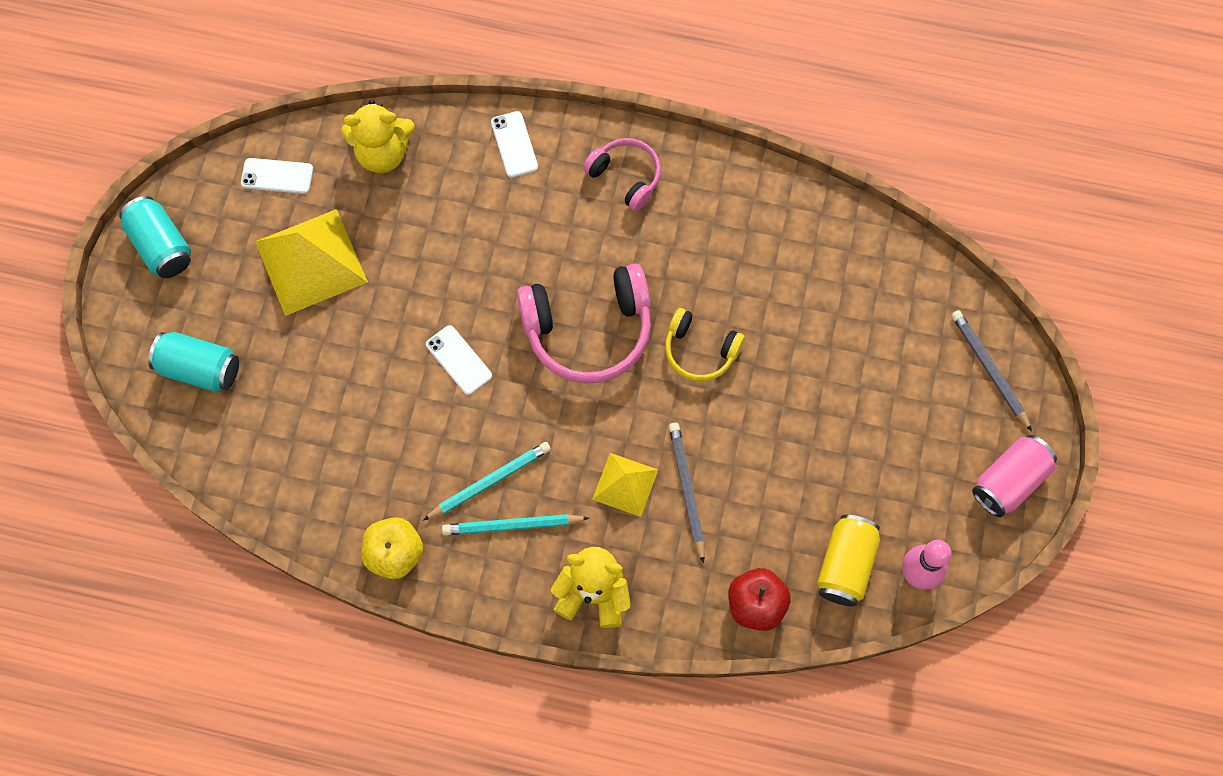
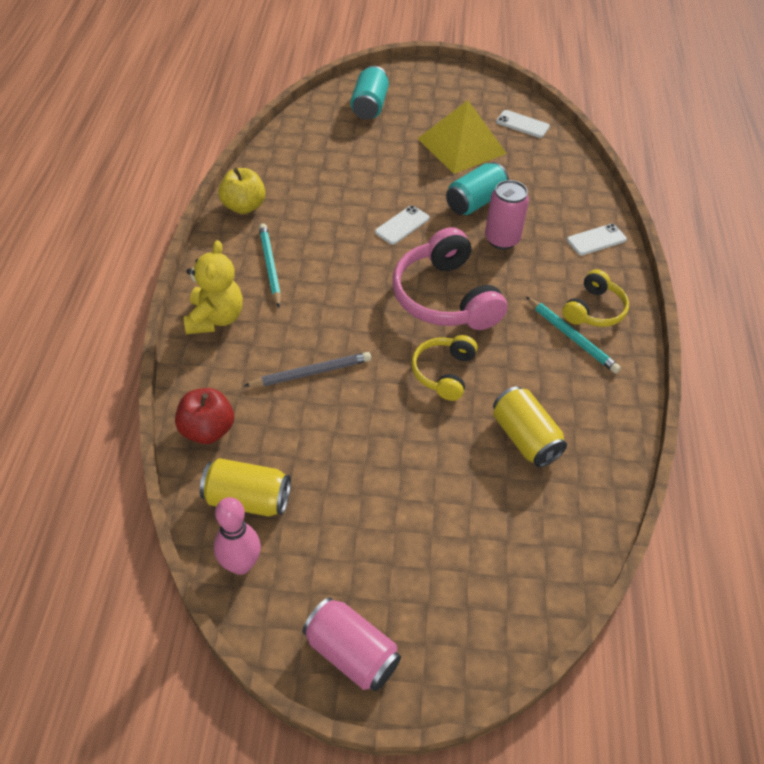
camera: 80 degrees right, 20 degrees down
turquoise can [119,196,191,278] -> turquoise can moved to [446,162,509,215]
white phone [241,158,313,194] -> white phone turned 60 degrees counterclockwise [496,110,550,138]
yellow teddy bear [341,100,415,173] -> none
turquoise pencil [423,442,551,520] -> turquoise pencil moved to [526,297,621,374]
pink headphones [583,138,661,211] -> yellow headphones [562,269,629,327]
yellow pyramid [592,453,658,517] -> none
grey pencil [951,310,1032,432] -> none
none -> pink can [485,180,529,250]
none -> yellow can [493,386,567,467]

